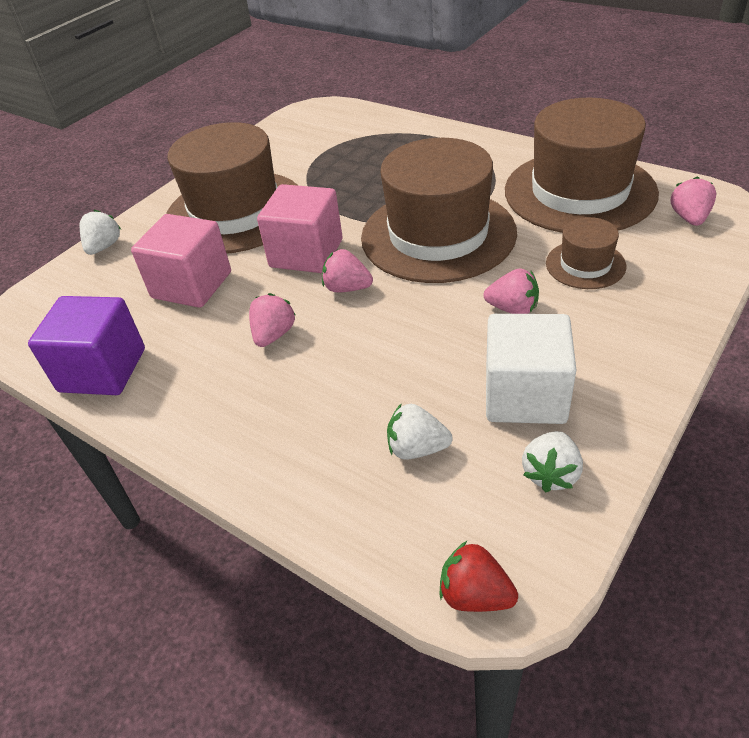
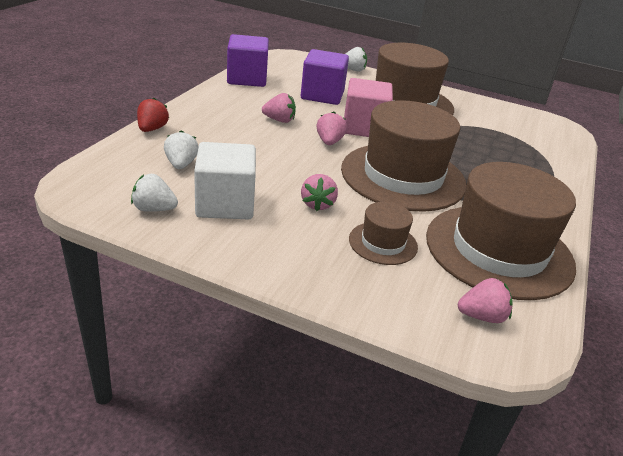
camera: 70 degrees right, 10 degrees down
pink cube [131,214,231,308] -> purple cube [301,49,349,105]
red strawberry [439,541,518,612] -> red strawberry moved to [137,97,169,132]

